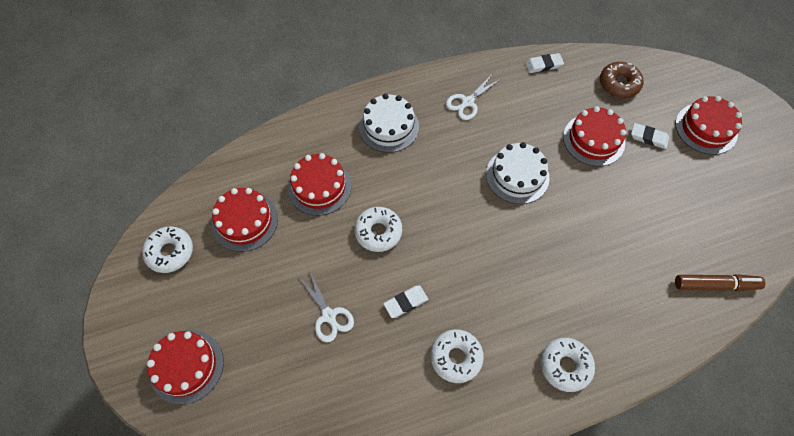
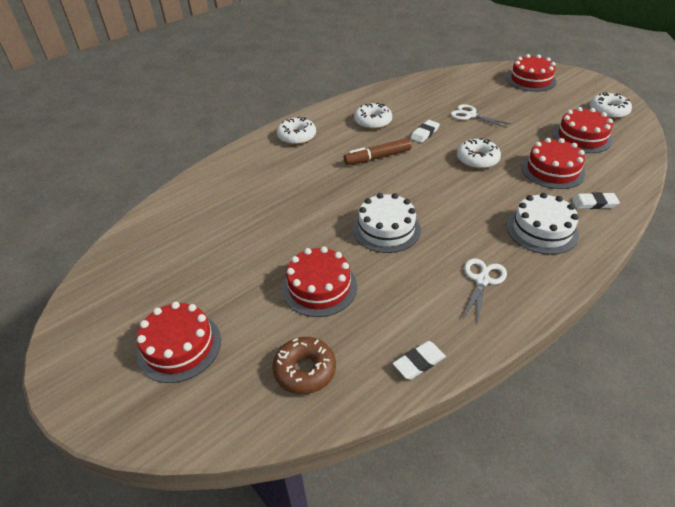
camera: 160 degrees right, 20 degrees down
white eraser [631,123,669,149] -> white eraser moved to [572,192,620,209]
brown marker [675,274,766,291] -> brown marker moved to [344,138,412,165]

